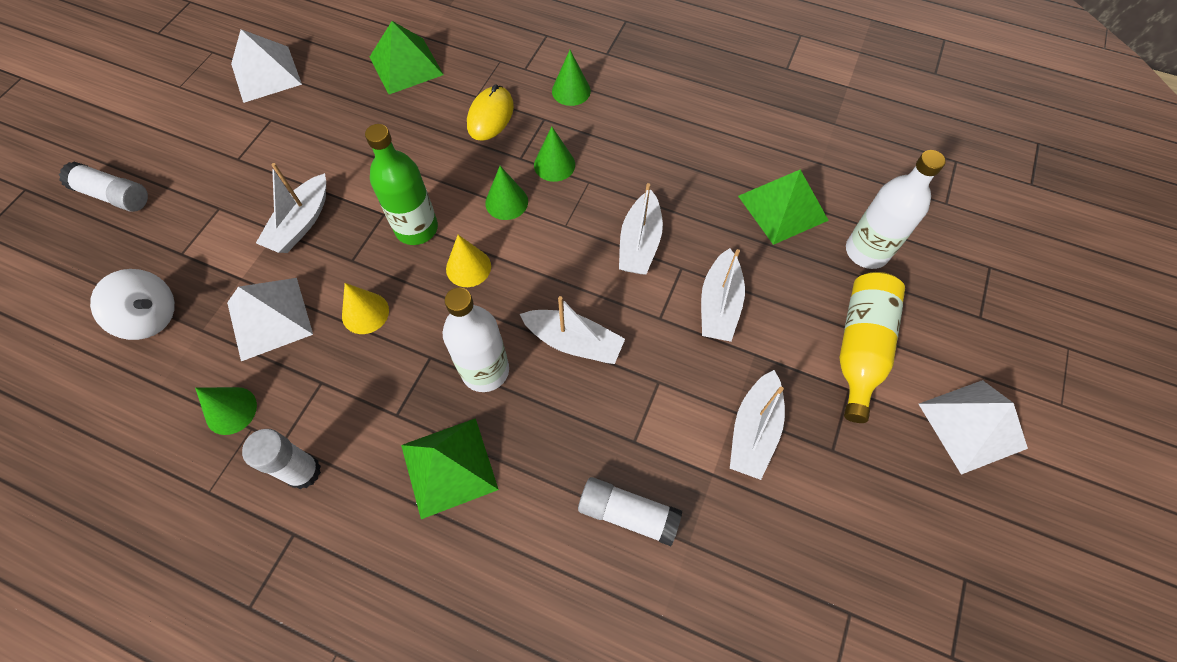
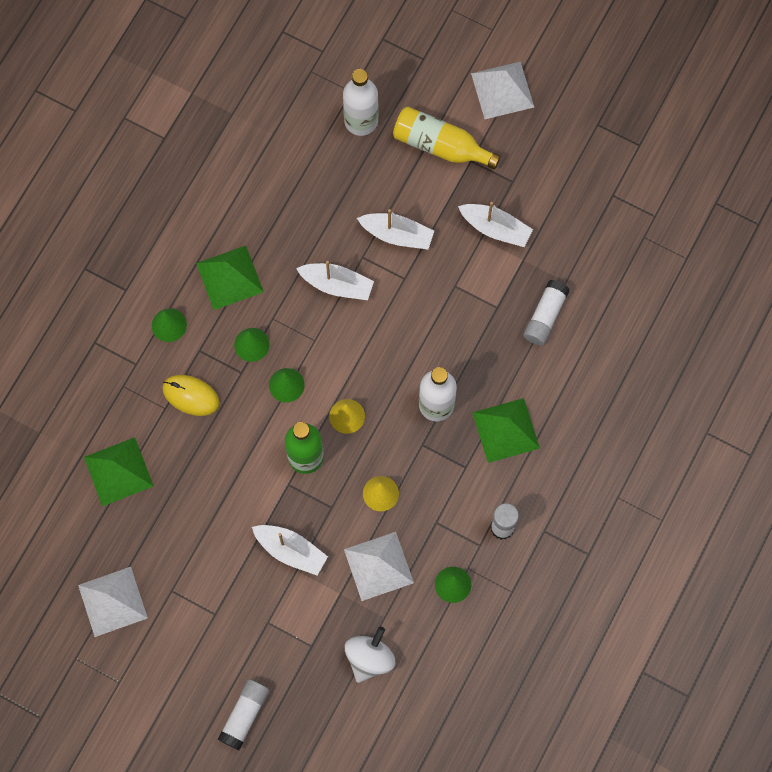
camera: 85 degrees left, 10 degrees up
white boat [520,296,625,364] -> none
green pyramid [738,170,829,245] -> green pyramid moved to [196,245,264,310]

